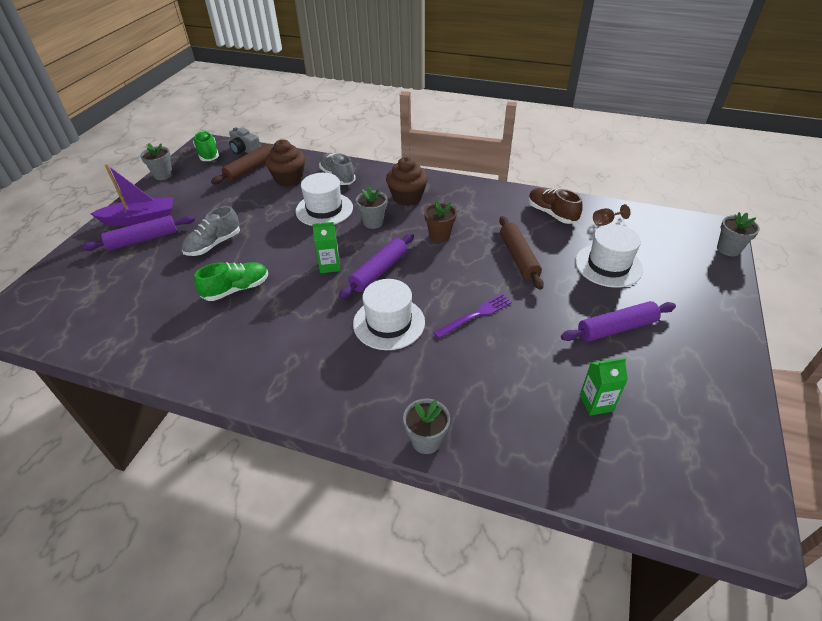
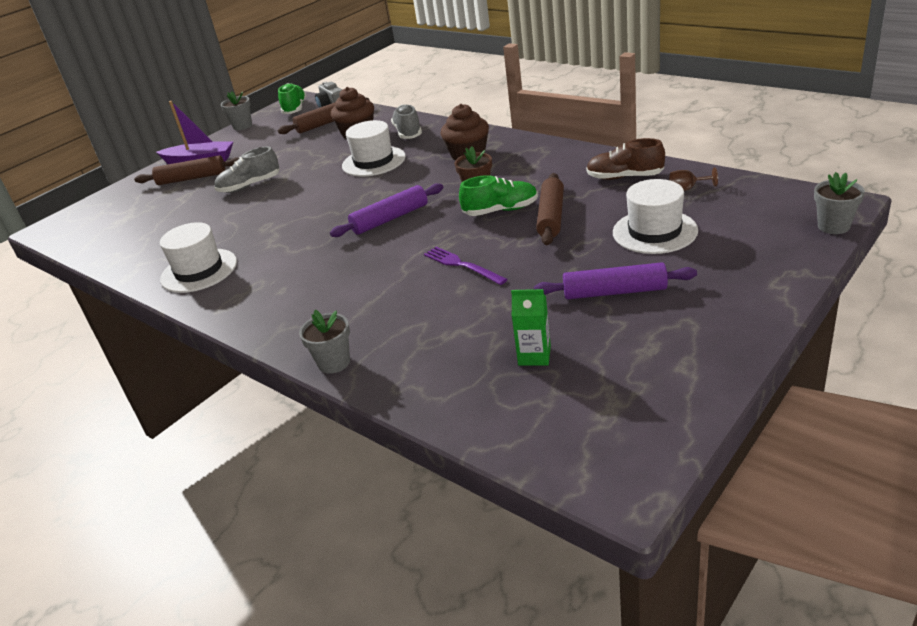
camera: 25 degrees right, 10 degrees down
purple rolling pin [82,215,195,251] -> brown rolling pin [134,155,239,185]
green shoe [194,262,268,301] -> green shoe moved to [459,175,538,216]
green carton [312,222,340,273] -> none
white hat [353,279,425,350] -> white hat moved to [160,222,237,293]
grey flower pot [356,186,387,229] -> none
purple fork [434,294,512,339] -> purple fork turned 120 degrees counterclockwise [424,247,507,285]
brown shoe [528,188,583,224] -> brown shoe turned 60 degrees counterclockwise [586,138,665,180]

